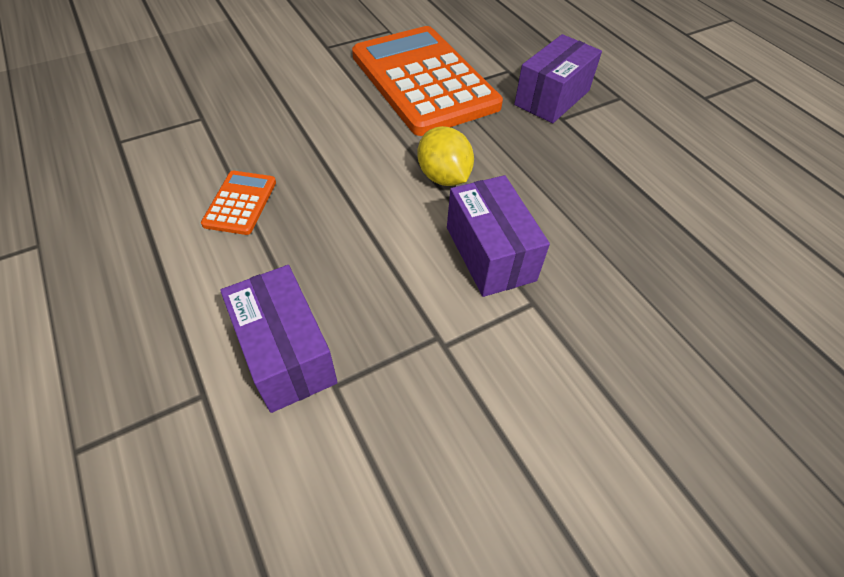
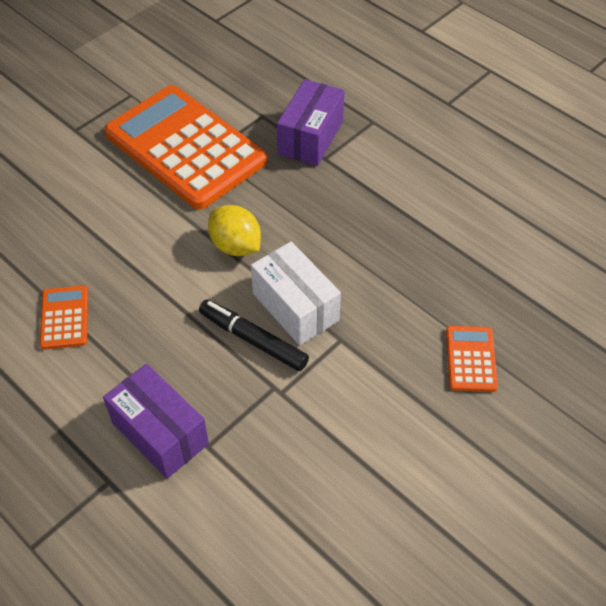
camera: 15 degrees left, 0 degrees up
purple box [447,175,550,297] -> white box [251,241,341,346]
none -> black marker [199,300,309,371]
none -> orange calculator [446,326,498,392]

